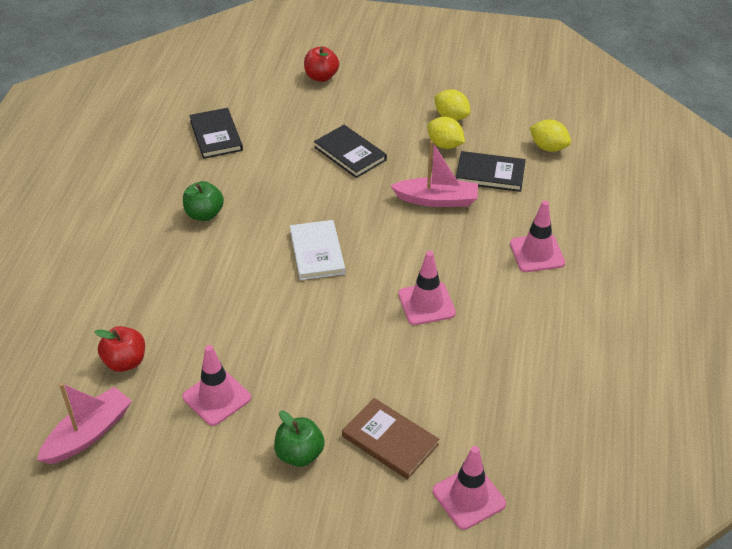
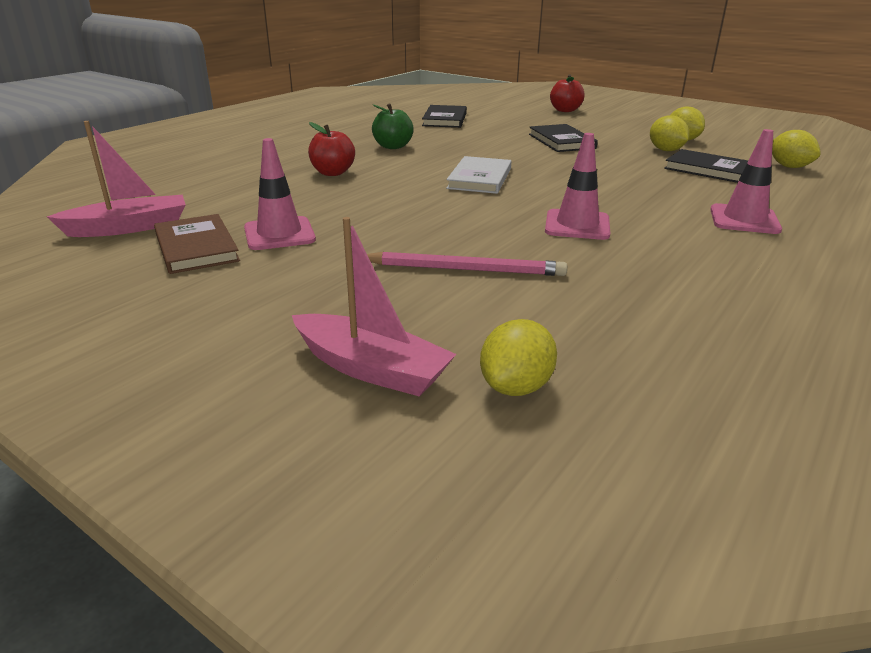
camera: 25 degrees right, 15 degrees down
red apple [94,326,145,372] -> red apple moved to [308,122,355,176]
green apple [274,410,325,467] -> none
brown book [342,398,439,479] -> brown book moved to [154,214,240,274]
pink boat [391,141,478,207] -> pink boat moved to [292,217,456,396]
pink traffic cone [433,446,506,530] -> yellow lemon [480,319,557,396]
none -> pink pencil [367,252,567,276]

